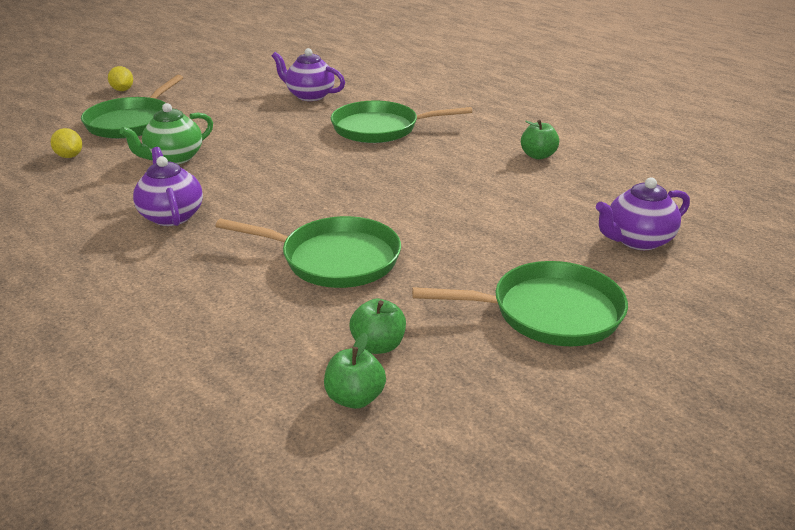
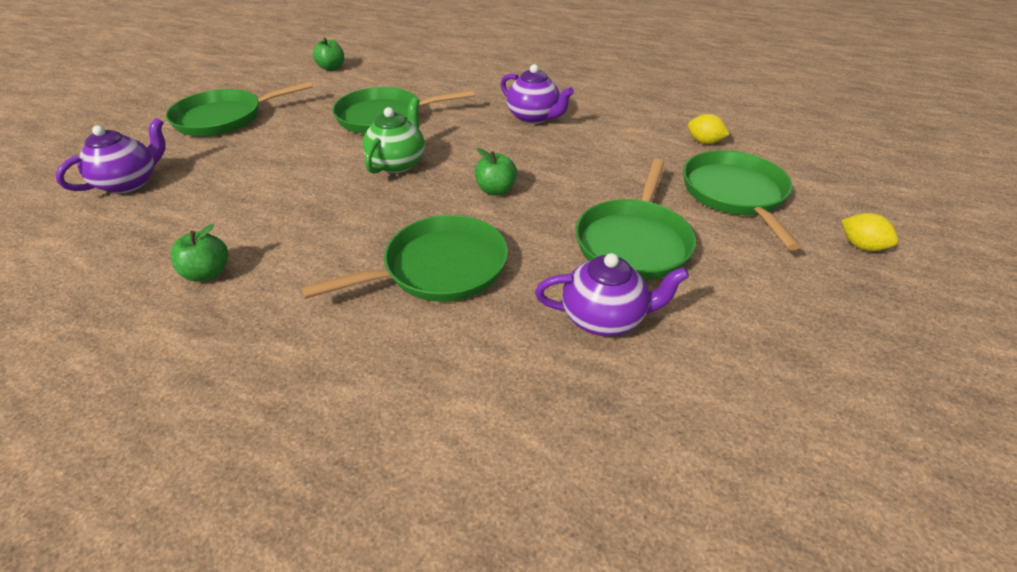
camera: 155 degrees right, 10 degrees up
green teapot [120,103,213,164] -> green teapot moved to [363,98,425,174]
green apple [350,299,406,354] -> green apple moved to [475,148,517,195]
none -> green pan [576,159,696,280]

